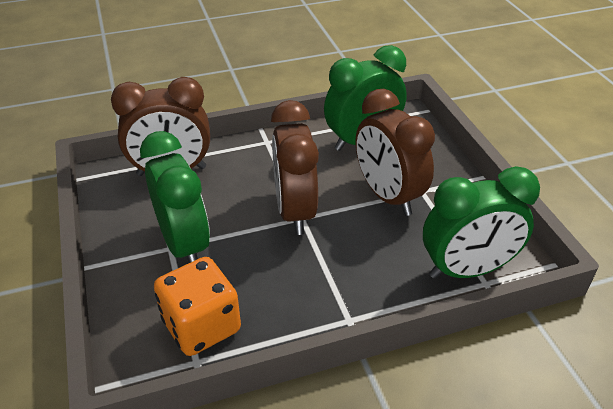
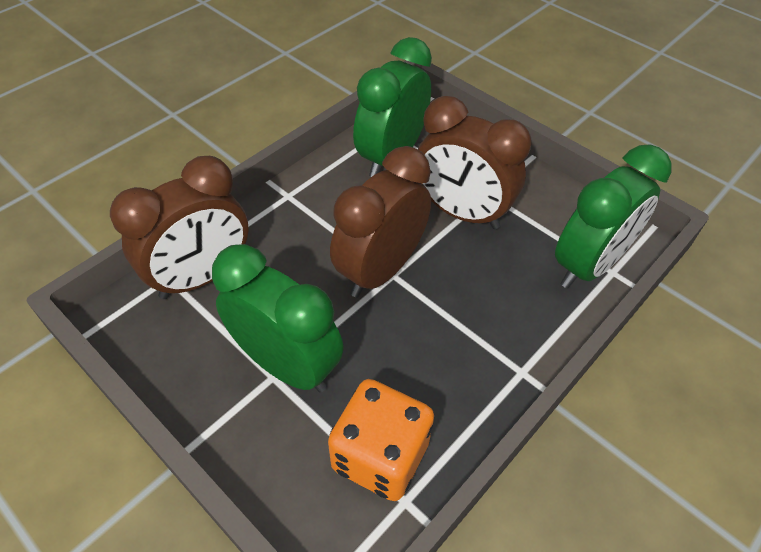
camera: 30 degrees left, 10 degrees up
brown clock [271,100,319,235] -> brown clock turned 75 degrees clockwise [330,146,431,298]

